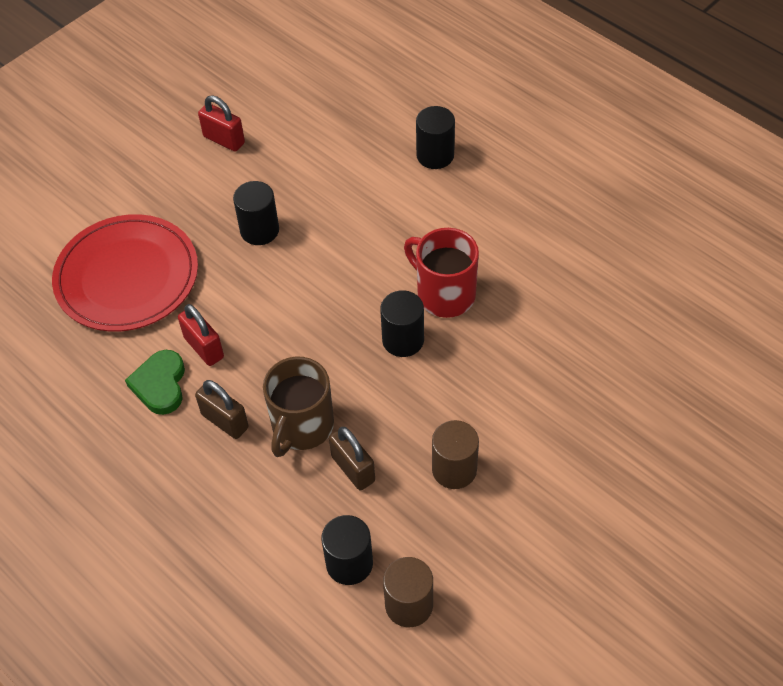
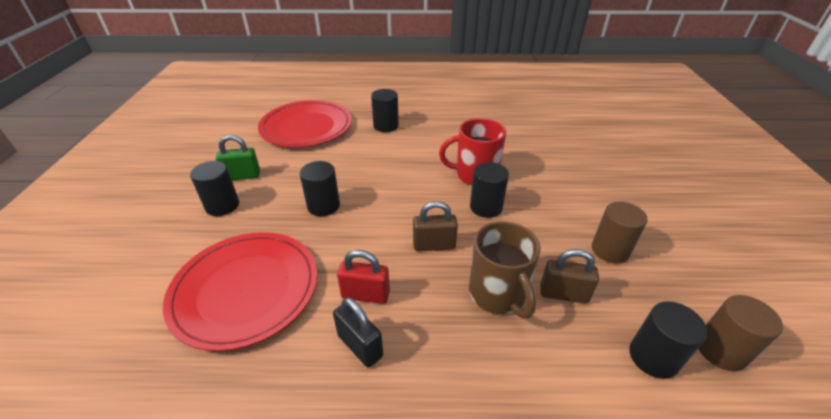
camera: 45 degrees left, 15 degrees down
green heart [125,350,185,415] -> black padlock [333,297,383,368]
brown padlock [195,380,249,439] -> brown padlock moved to [413,201,458,251]
red padlock [198,95,245,152] -> green padlock [216,135,260,180]
none -> black cylinder [190,161,239,216]
none -> red plate [258,100,352,147]

